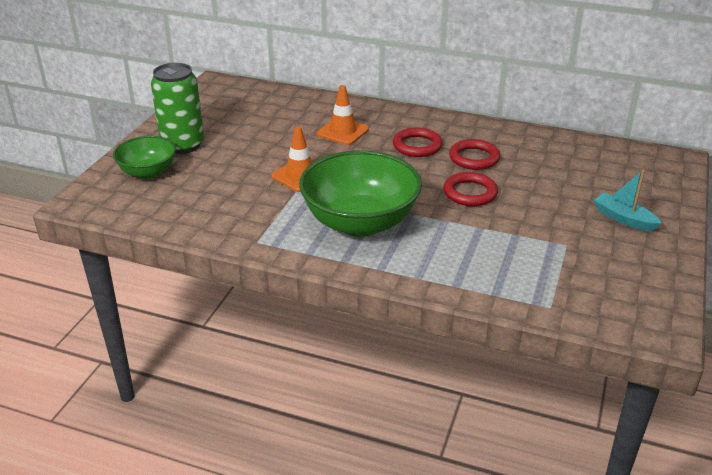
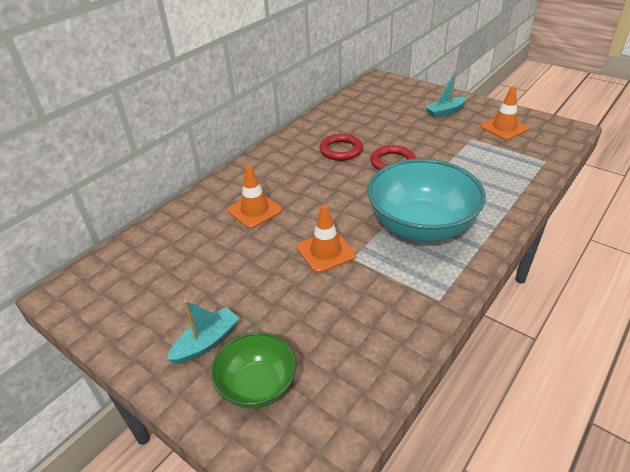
camera: 70 degrees left, 5 degrees up
green can [151,63,204,154] -> turquoise boat [167,300,240,364]
green bowl [299,150,422,237] -> turquoise bowl [368,159,486,242]
red ring [393,128,443,157] -> none
none -> orange traffic cone [481,86,529,140]

